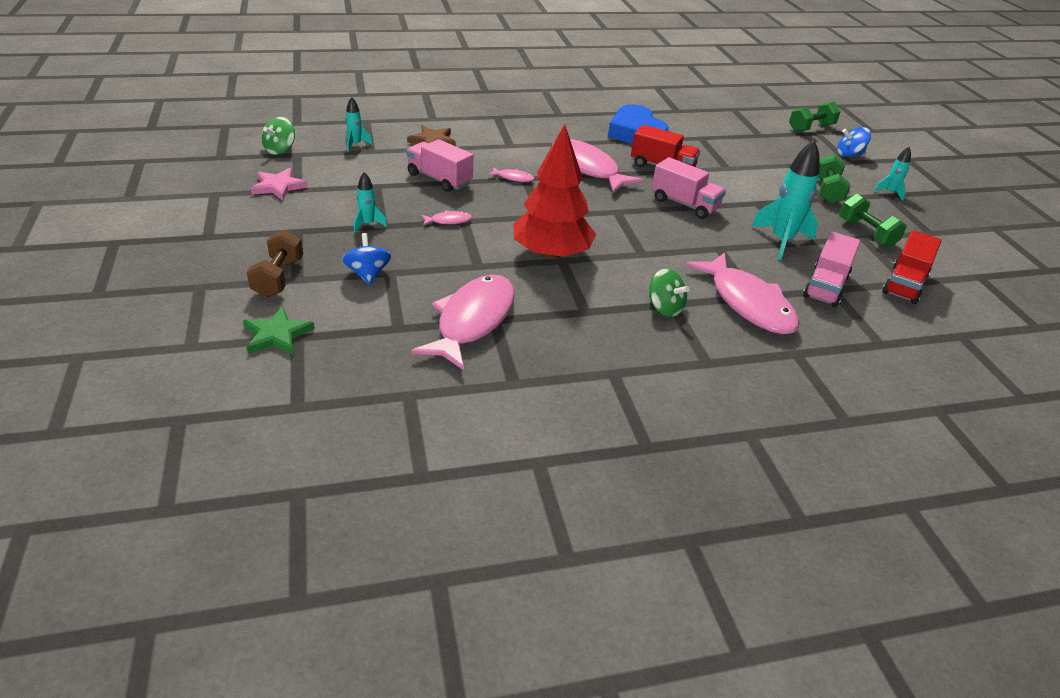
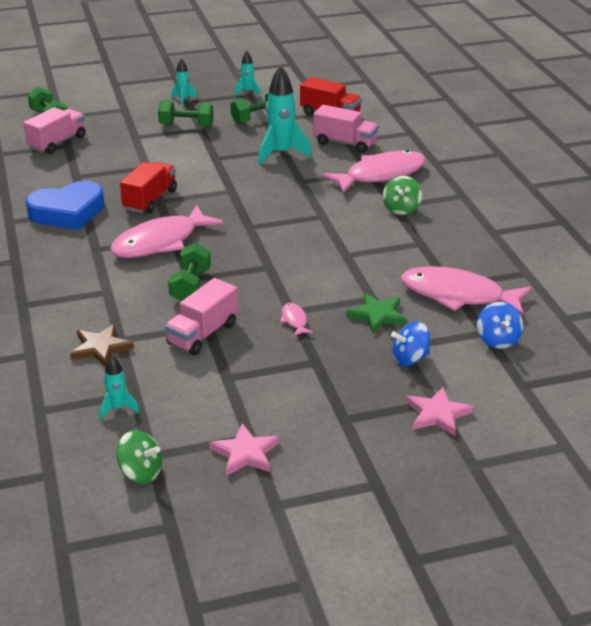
camera: 90 degrees left, 5 degrees down
green star [243,306,315,355] -> green star moved to [346,293,407,334]
brown dumbbell [247,230,303,297] -> pink star [406,387,474,436]
turquoise rocket [354,172,387,232] -> turquoise rocket moved to [234,50,260,96]
pink fish [488,167,534,182] -> green dumbbell [168,243,211,301]
red tree [513,124,596,260] -> none
green spinning top [649,269,689,317] -> green spinning top turned 150 degrees clockwise [383,176,422,215]
pink truck [651,157,726,219] -> pink truck moved to [23,107,86,154]
blue spinning top [837,127,871,157] -> blue spinning top moved to [477,302,523,349]

